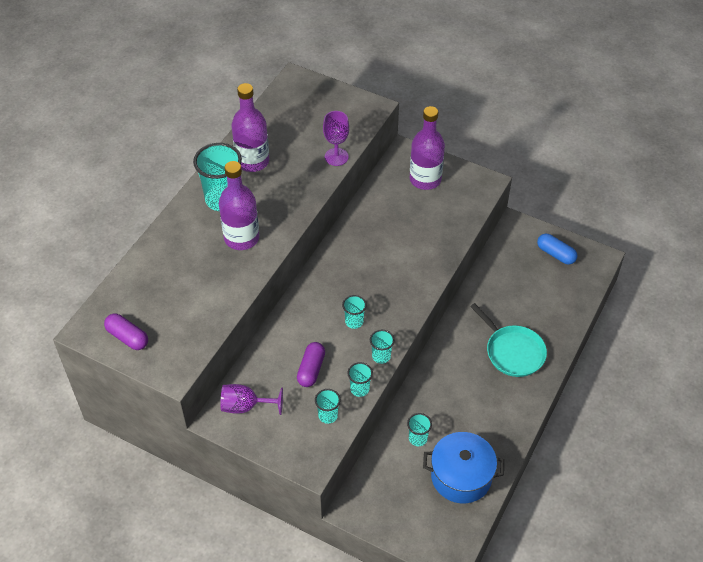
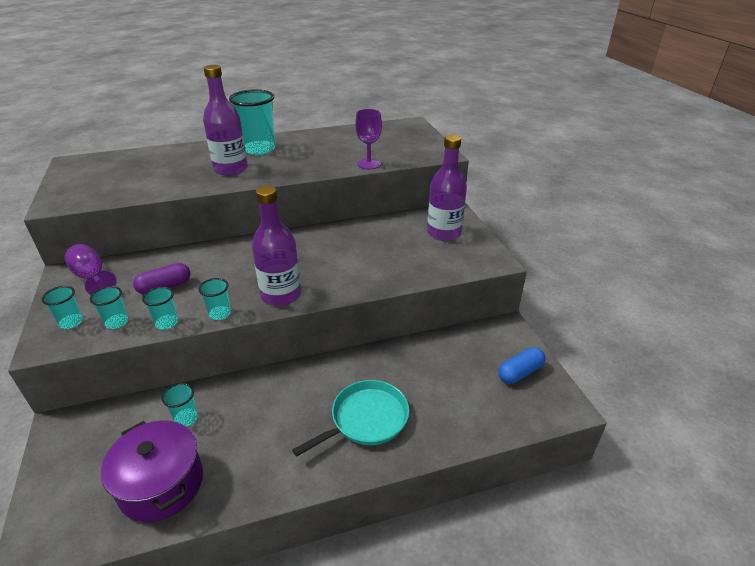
camera: 45 degrees right, 15 degrees down
purple capsule [104,314,148,350] -> none
purple bottle [232,83,269,172] -> purple bottle moved to [252,186,301,306]
turquoise cup [342,295,367,329] -> turquoise cup moved to [42,286,83,329]
blue pot [423,432,504,503] -> purple pot [101,421,203,522]
turquoise pan [470,303,547,377] -> turquoise pan turned 135 degrees counterclockwise [292,380,409,457]
blue capsule [537,234,578,265] -> blue capsule turned 60 degrees clockwise [498,347,546,384]

